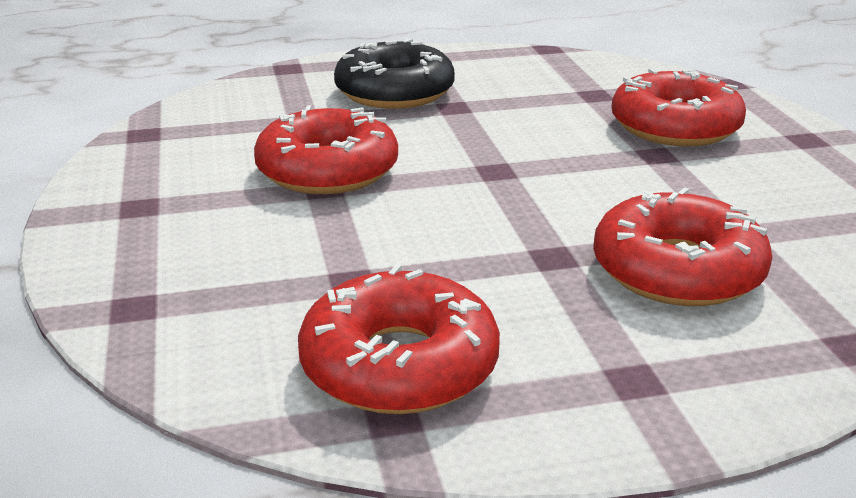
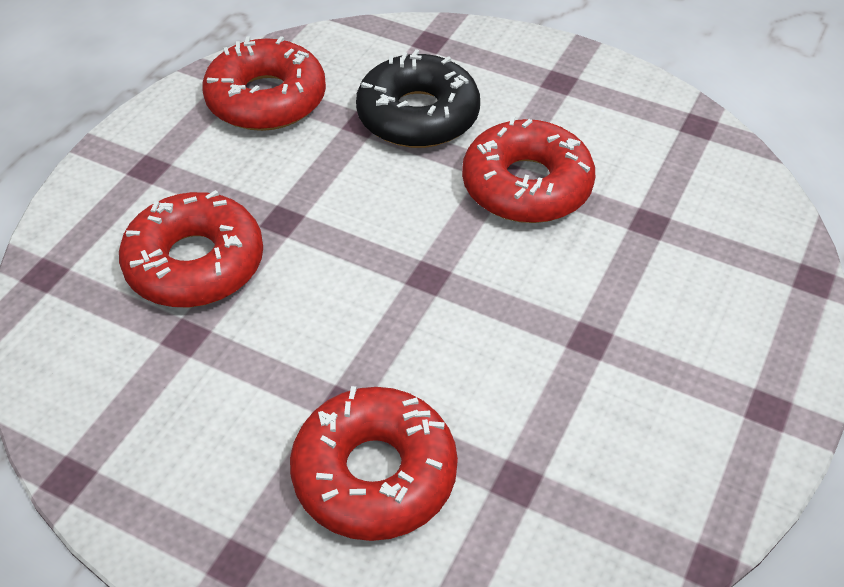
camera: 130 degrees right, 20 degrees up
black donut [334,39,455,109] -> black donut moved to [356,49,480,148]

